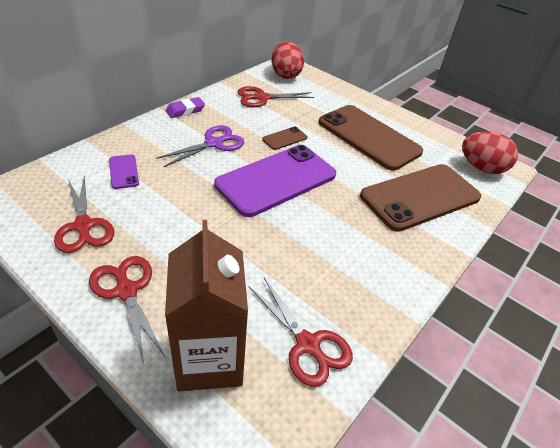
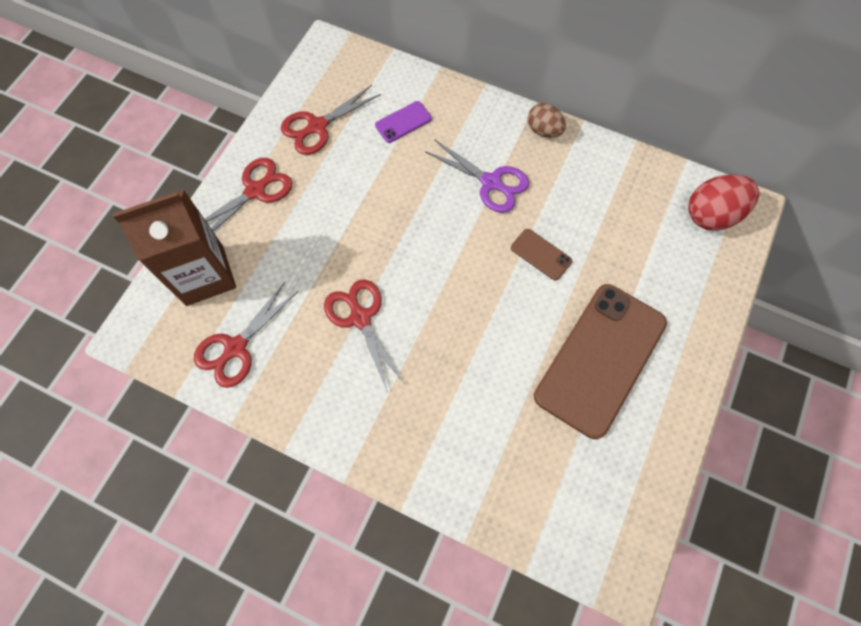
camera: 80 degrees right, 25 degrees up
purple eraser [165,97,205,118] -> brown egg [528,103,566,138]
purple phone [214,145,336,217] -> none
red scissors [238,86,314,107] -> red scissors moved to [324,280,404,392]
brown phone [360,164,481,232] -> none
red egg [462,131,518,174] -> none

